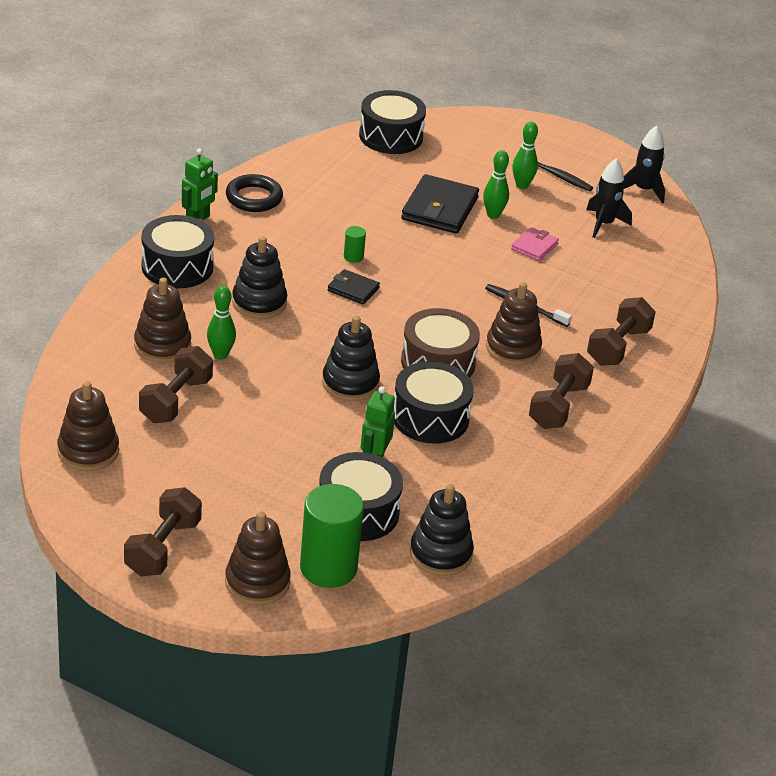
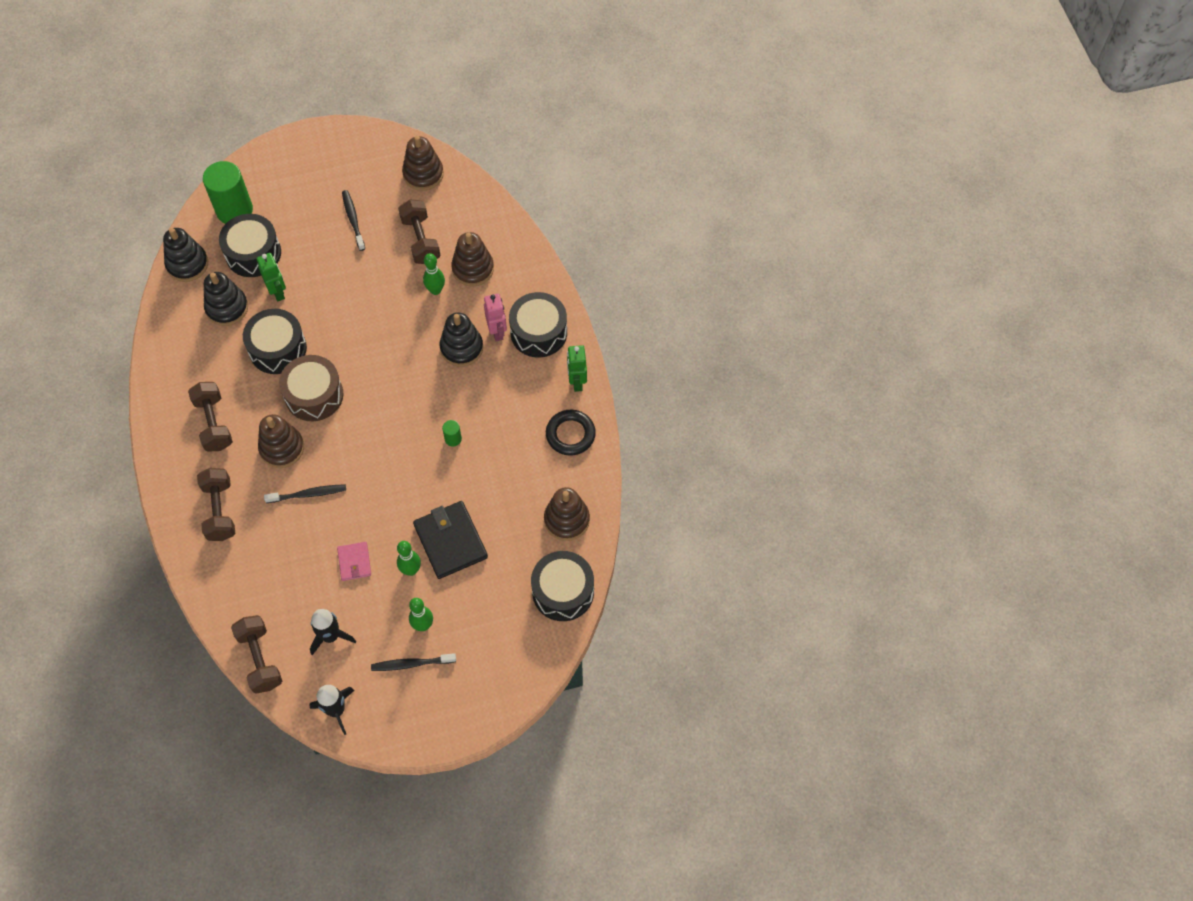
camera: 140 degrees right, 25 degrees up
brown dumbbell [124,487,202,576] -> brown dumbbell moved to [231,615,282,693]
brown stacking toy [225,511,291,605] -> brown stacking toy moved to [544,487,590,541]
black stacking toy [322,316,380,401] -> black stacking toy moved to [204,272,248,326]
black wallet [328,269,380,305] -> none
none -> black toothbrush [342,190,365,251]
none -> pink robot [484,294,507,341]

